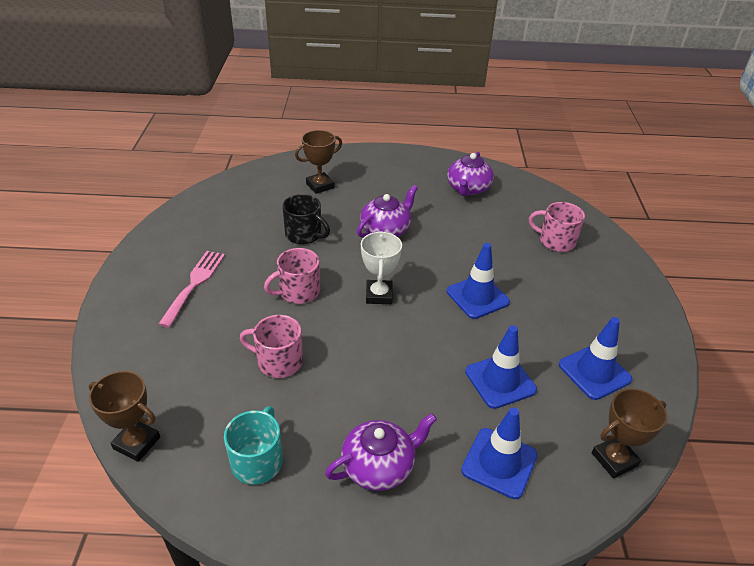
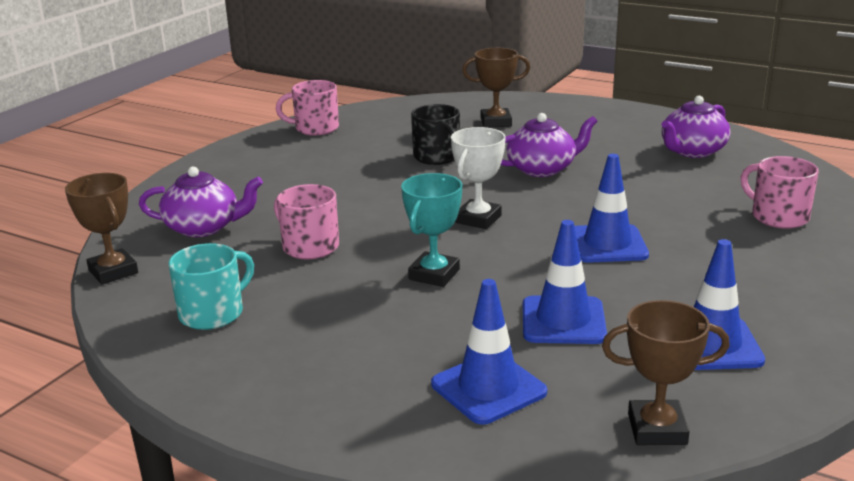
camera: 30 degrees right, 15 degrees down
pink fork [158,251,225,328] -> none
pink mug [264,248,320,304] -> pink mug moved to [276,80,339,135]
purple teapot [325,413,437,491] -> purple teapot moved to [139,167,263,237]
none -> turquoise trophy [401,173,462,287]

